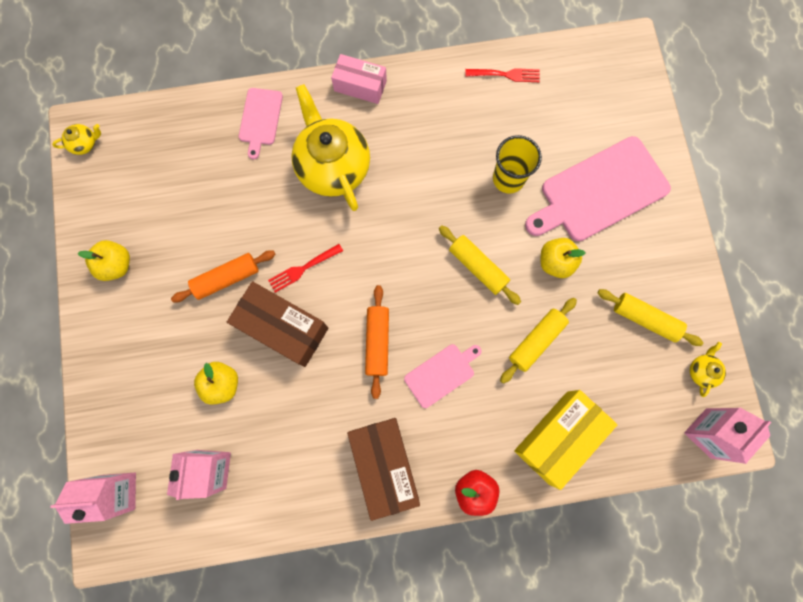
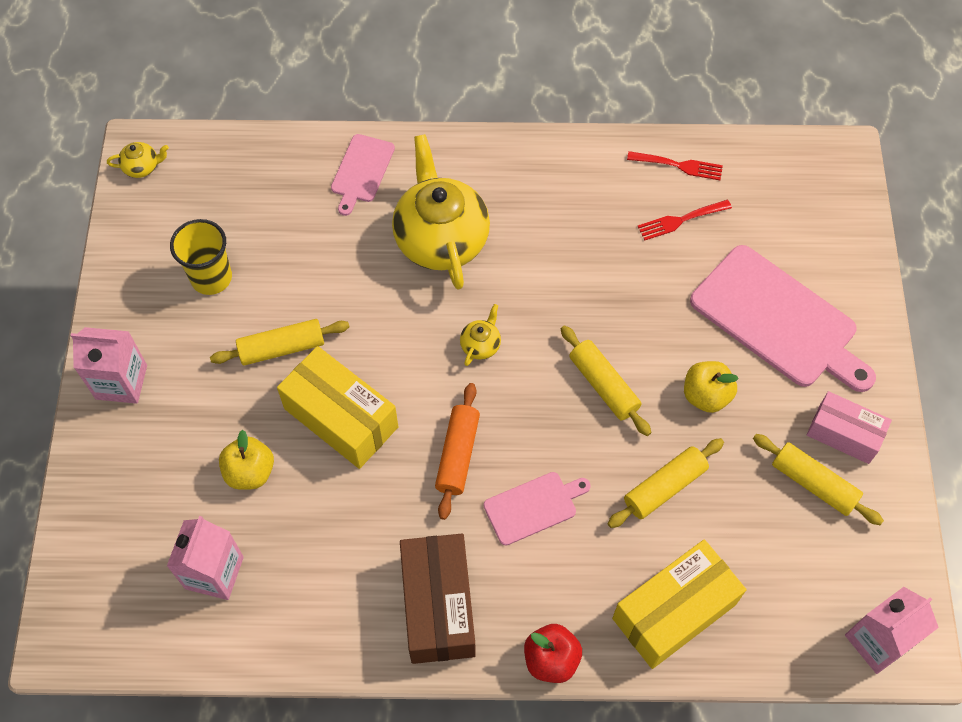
camera: 10 degrees right, 15 degrees down
pink carton [50,473,136,524] -> pink carton moved to [70,327,147,404]
yellow apple [78,240,130,281] -> none
orange rolling pin [171,250,276,302] -> yellow rolling pin [210,319,350,366]
brown box [227,281,328,367] -> yellow box [277,346,398,469]
red fork [268,244,343,293] -> red fork moved to [637,200,732,241]
pink box [331,54,387,104] -> pink box moved to [807,391,892,464]
yellow cup [493,135,542,193] -> yellow cup moved to [170,219,232,295]
pink cutting board [525,136,671,241] -> pink cutting board turned 120 degrees counterclockwise [690,245,876,392]
yellow teapot [690,342,726,397] -> yellow teapot moved to [460,304,501,366]

